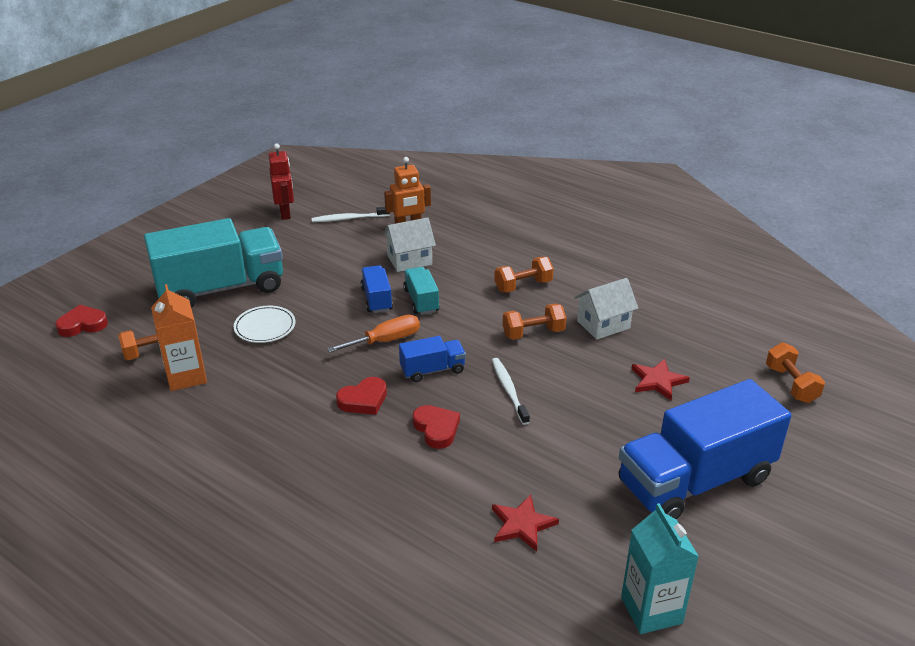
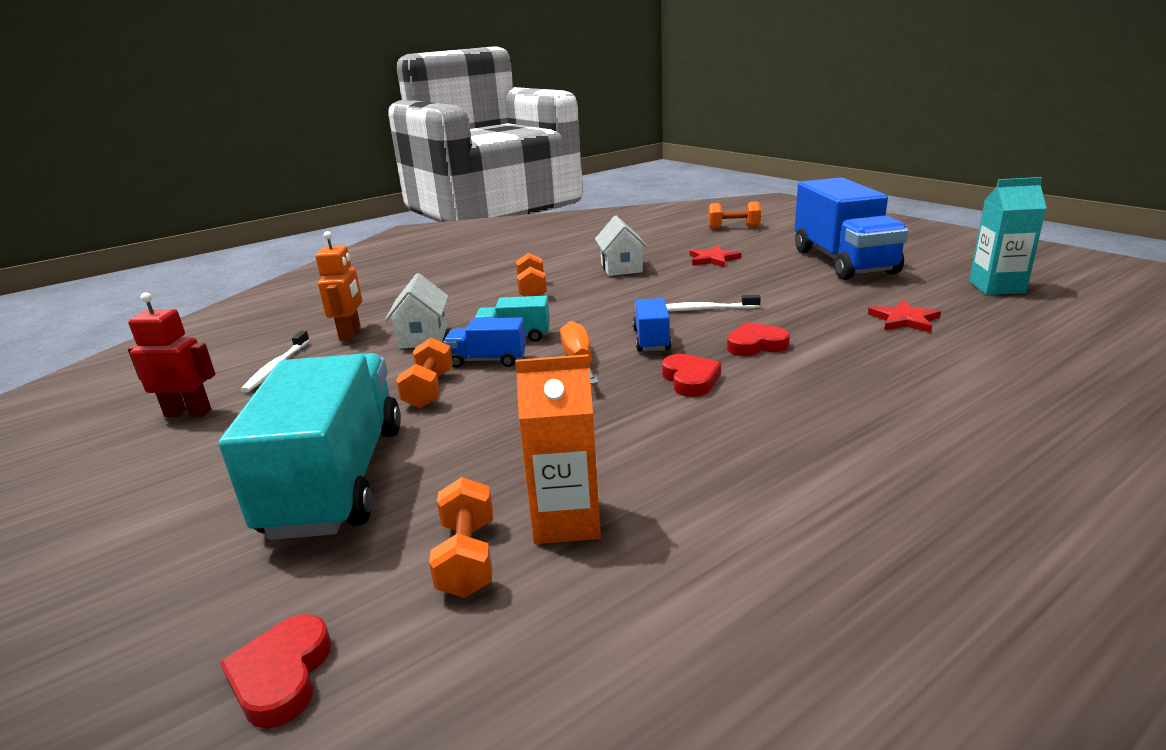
camera: 70 degrees left, 10 degrees down
white plate [234,306,295,343] -> none
orange dumbbell [503,304,566,340] -> orange dumbbell moved to [396,337,453,408]

